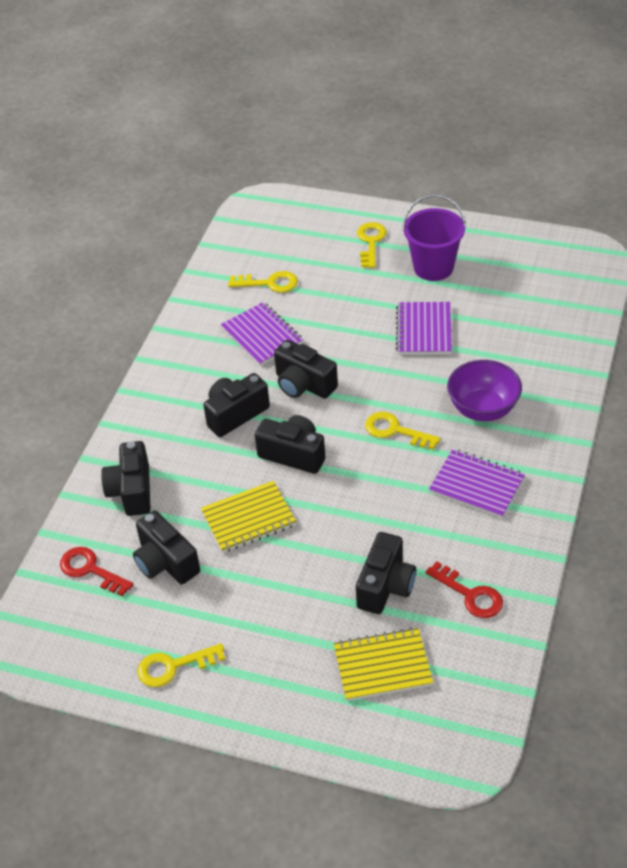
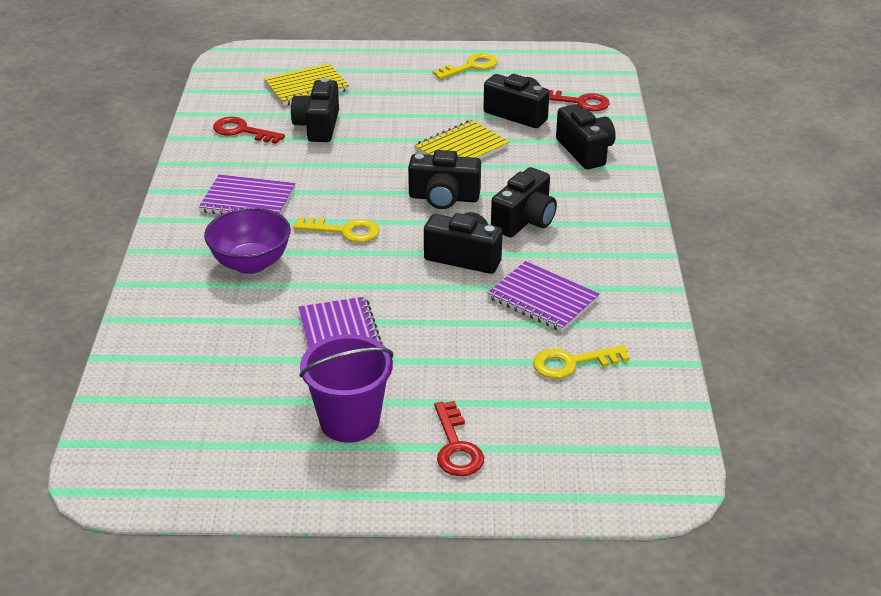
camera: 160 degrees right, 10 degrees down
yellow key [357,222,387,268] -> red key [434,401,484,476]

